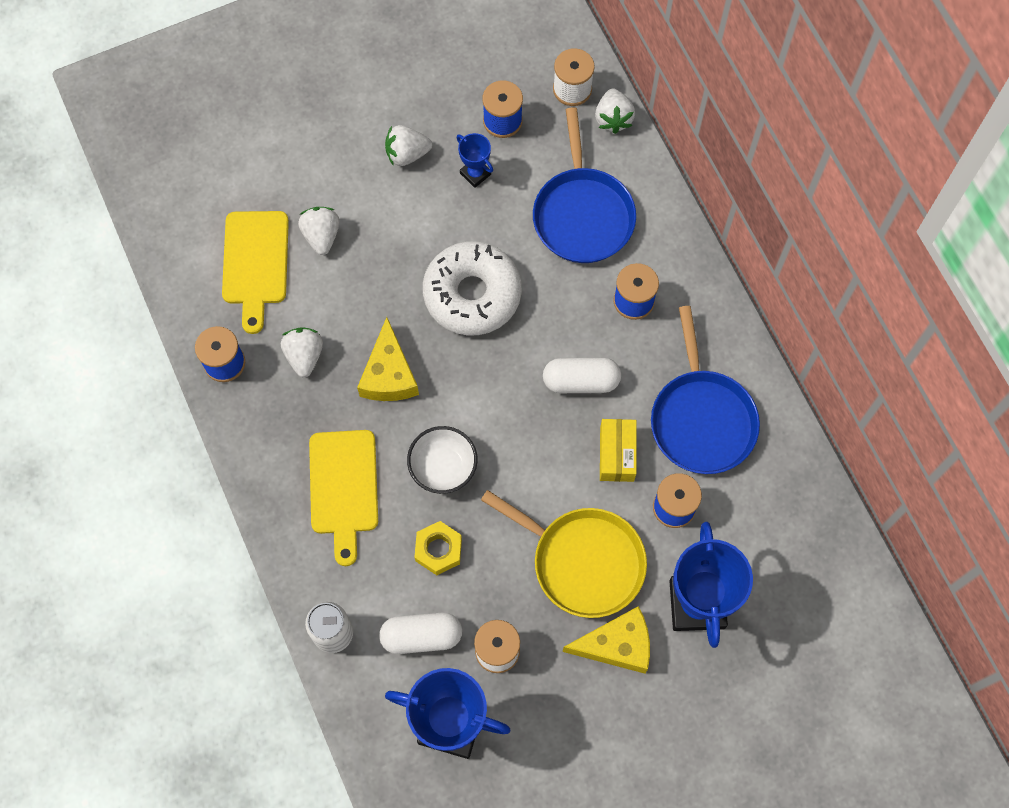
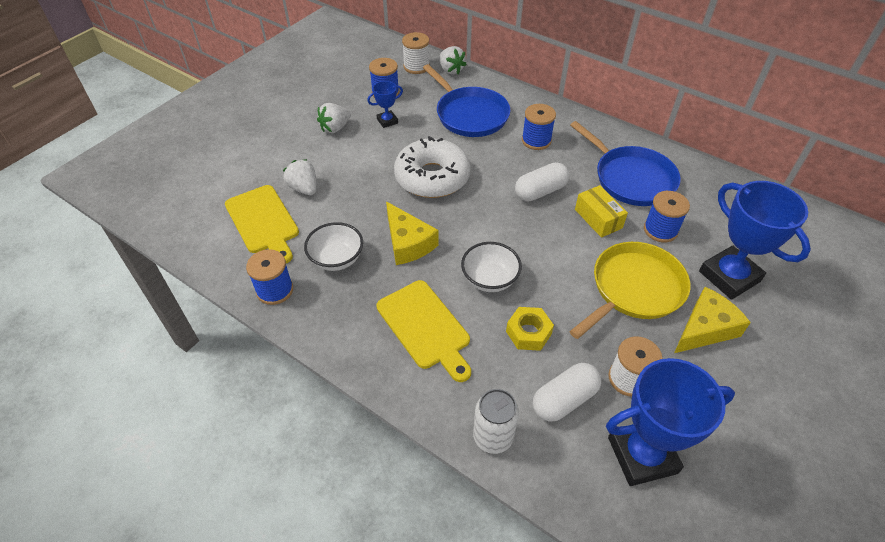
camera: 30 degrees left, 20 degrees down
white strawberry [281,327,323,378] -> white bowl [304,222,363,271]
blue trophy [457,133,493,188] -> blue trophy turned 45 degrees counterclockwise [367,81,403,128]
yellow pan [481,490,647,618] -> yellow pan turned 45 degrees counterclockwise [569,242,691,339]

